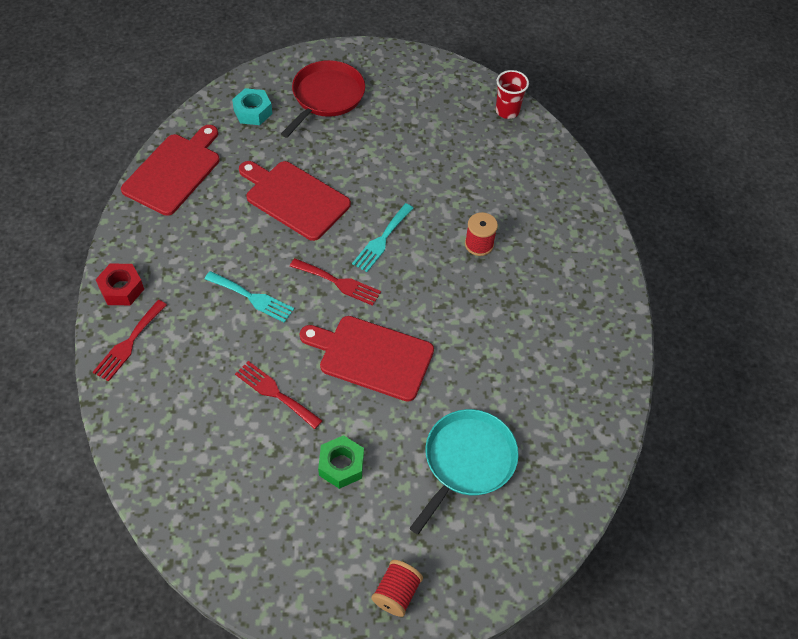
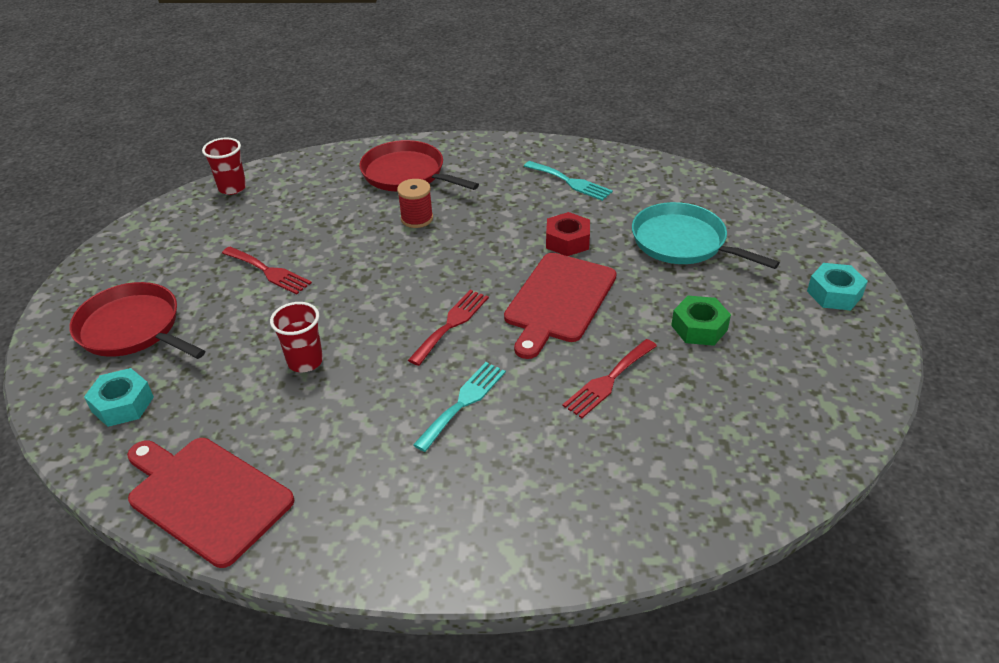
camera: 80 degrees left, 15 degrees down
red fork [93,300,167,381] -> red fork moved to [222,247,312,295]
red nut [95,264,144,305] -> red nut moved to [546,212,590,256]
red cutting board [239,161,351,241] -> red cup [270,302,323,372]
turquoise fork [352,203,414,272] -> turquoise fork moved to [524,161,613,201]
red spool [372,560,423,617] -> turquoise nut [807,263,868,310]
none -> red pan [359,140,479,191]

